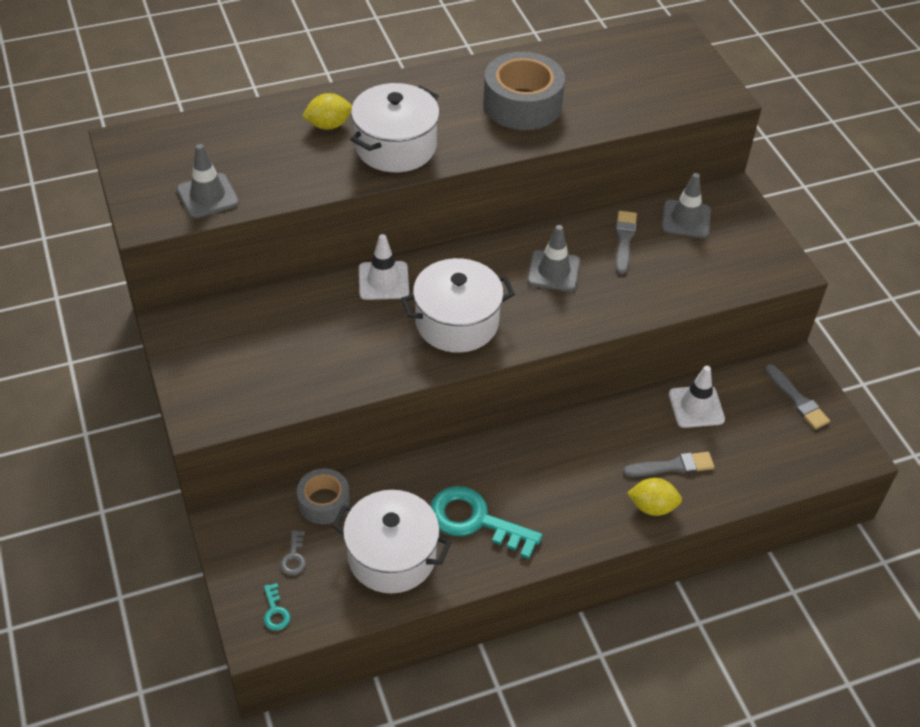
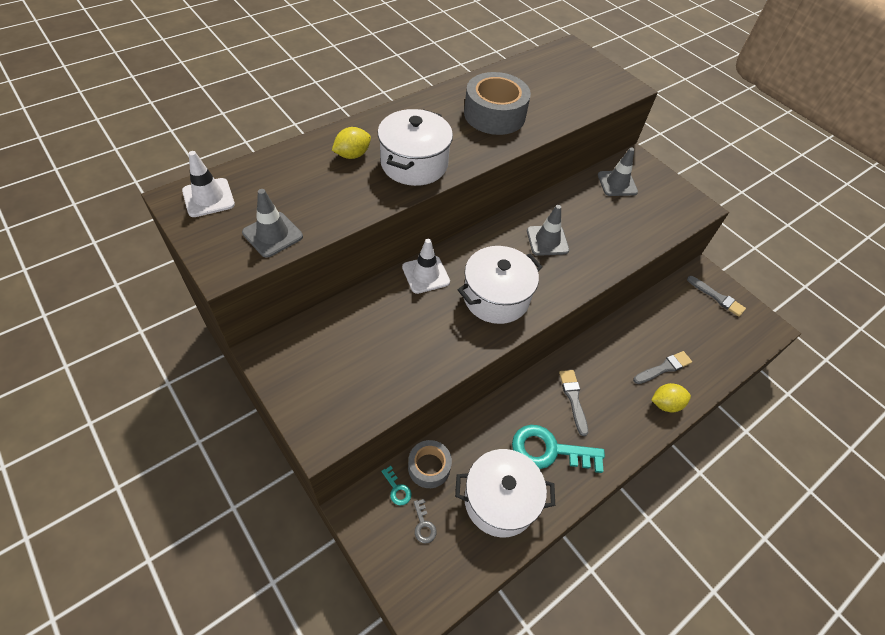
camera: 20 degrees left, 5 degrees up
turquoise key [264,583,290,631] -> turquoise key moved to [381,466,412,506]
grey brush [616,211,637,275] -> grey brush moved to [559,370,588,436]
white traffic cone [669,366,725,428] -> white traffic cone moved to [182,151,235,217]

